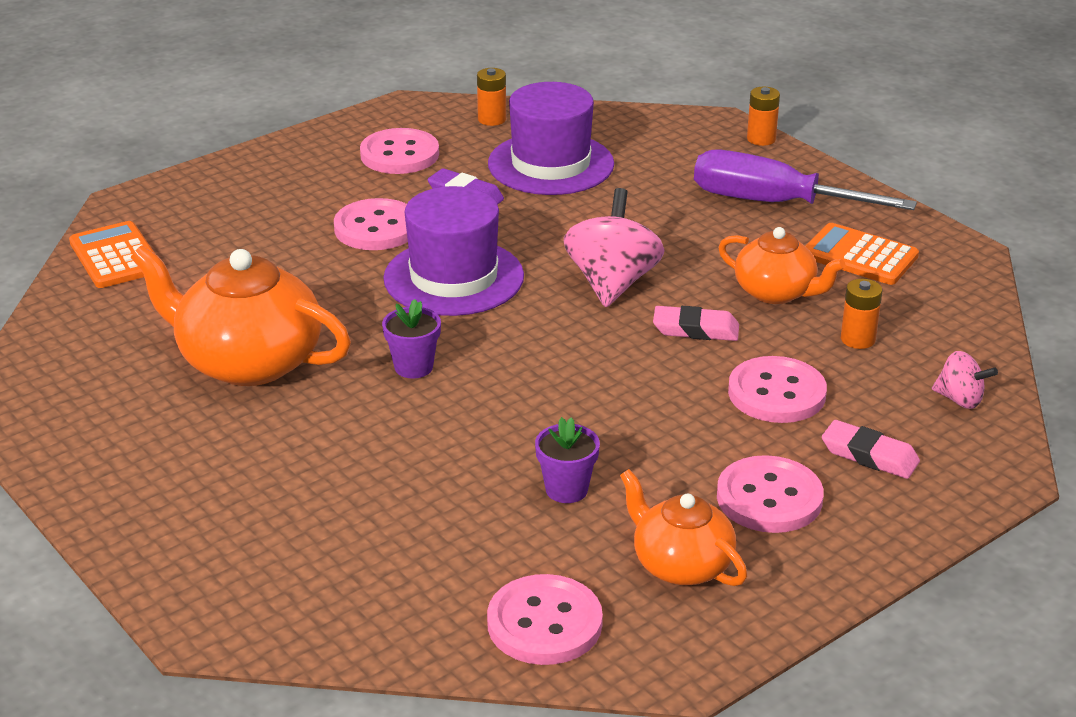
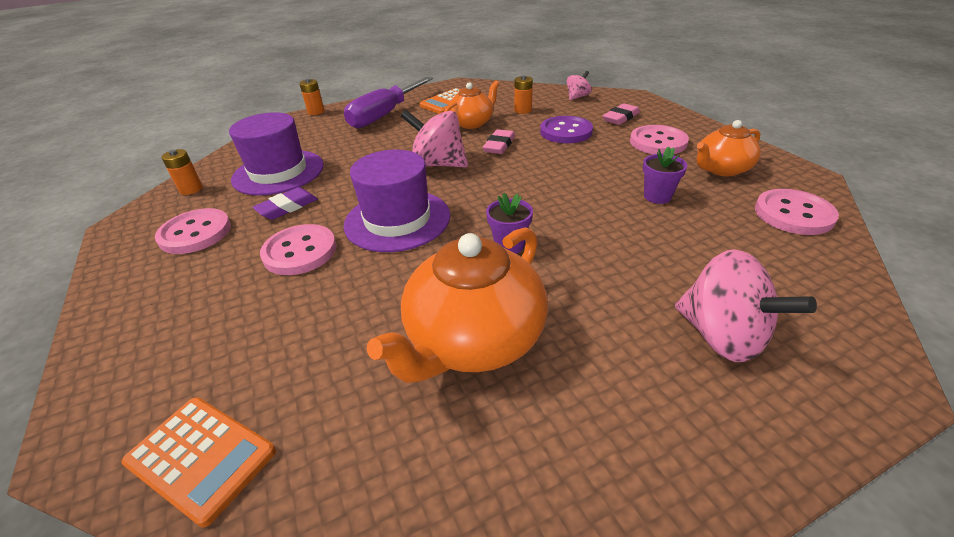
camera: 75 degrees left, 5 degrees up
orange calculator [69,221,154,288] -> orange calculator turned 135 degrees counterclockwise [121,397,276,527]
pink button [728,356,827,423] -> purple button [540,116,593,143]
none -> pink spinning top [675,249,817,362]

